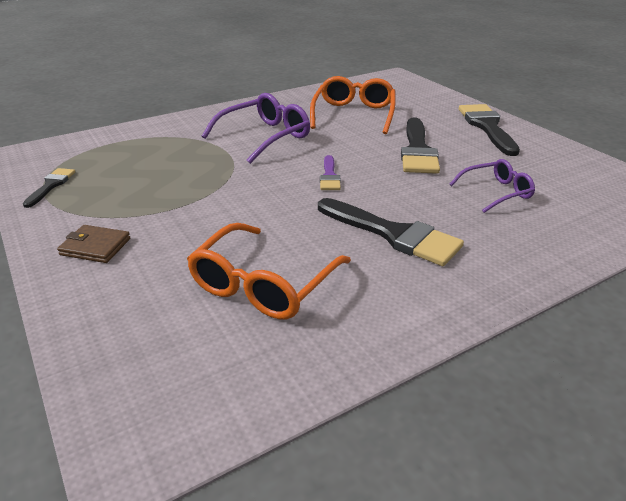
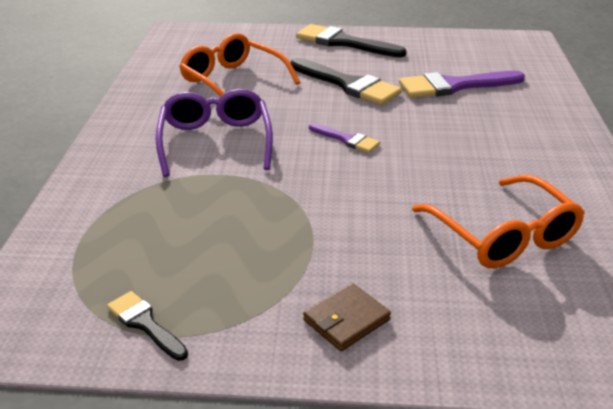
camera: 55 degrees left, 0 degrees up
black brush [318,198,464,266] -> none
purple glasses [449,159,535,213] -> purple brush [399,71,525,98]

